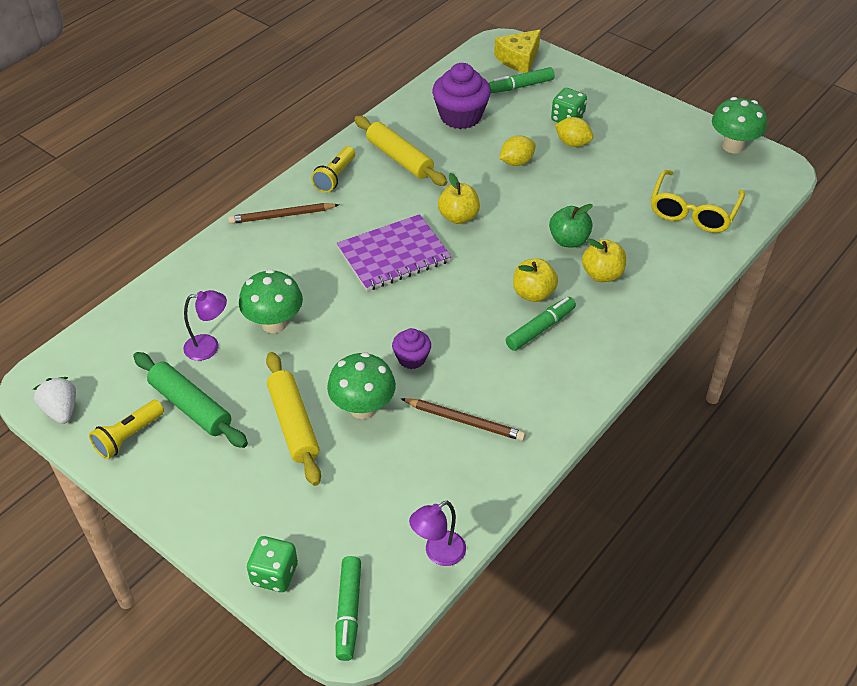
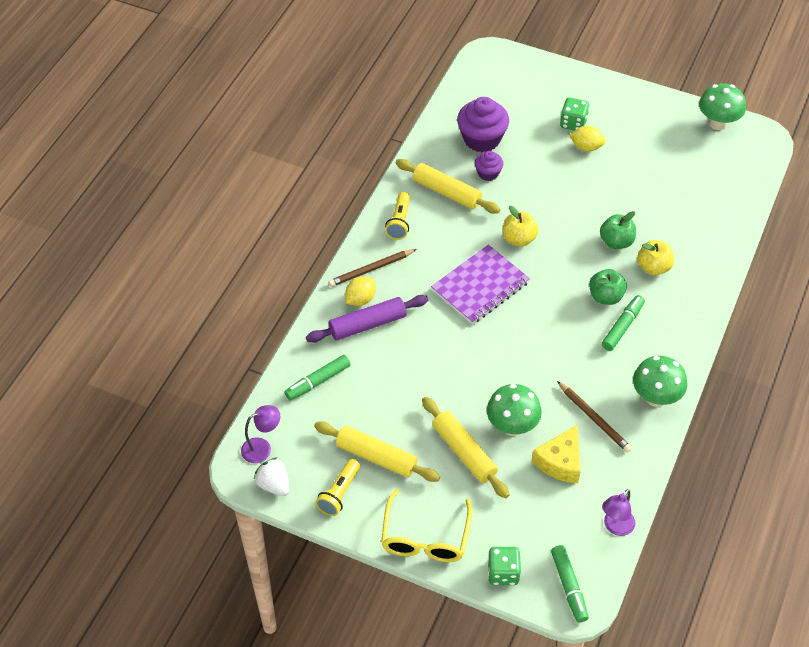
camera: 15 degrees left, 5 degrees up
green rolling pin [133,352,248,448] -> yellow rolling pin [314,421,440,482]
purple lamp [183,290,227,361] -> purple lamp moved to [241,405,280,463]
green mushroom [239,269,303,333] -> green mushroom moved to [633,356,687,407]
purple cupcake [392,328,431,369] -> purple cupcake moved to [475,151,503,181]
brown pencil [401,398,526,441] -> brown pencil turned 45 degrees clockwise [557,381,632,453]
green marker [489,67,555,93] -> green marker moved to [284,355,351,400]
yellow cheese [494,30,541,73] -> yellow cheese moved to [532,424,580,483]
yellow lemon [499,135,536,166] -> yellow lemon moved to [345,277,376,306]
yellow apple [513,258,558,302] -> green apple [589,269,627,305]
yellow glasses [651,170,745,233] -> yellow glasses moved to [381,489,472,562]
none -> purple rolling pin [306,295,428,343]

